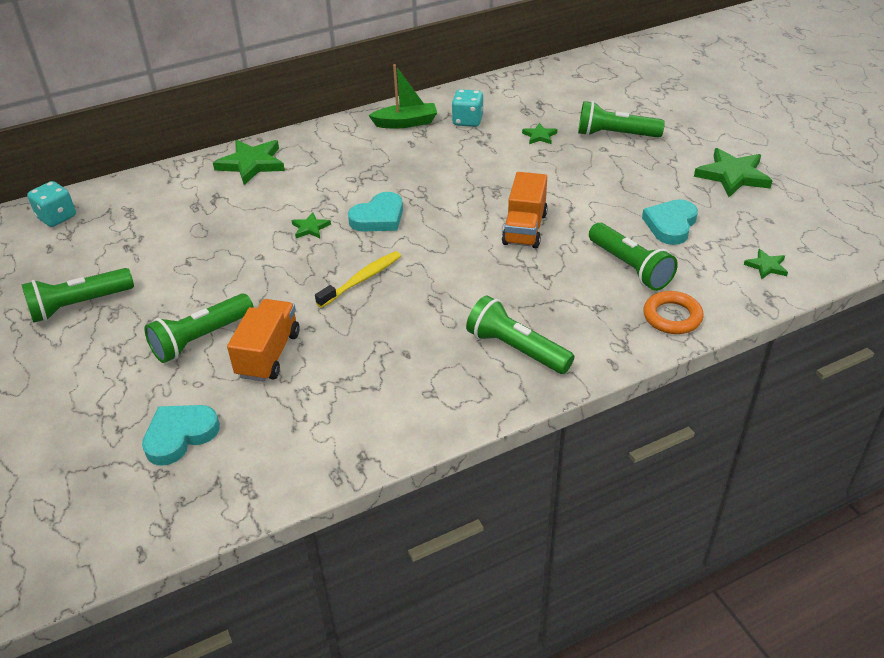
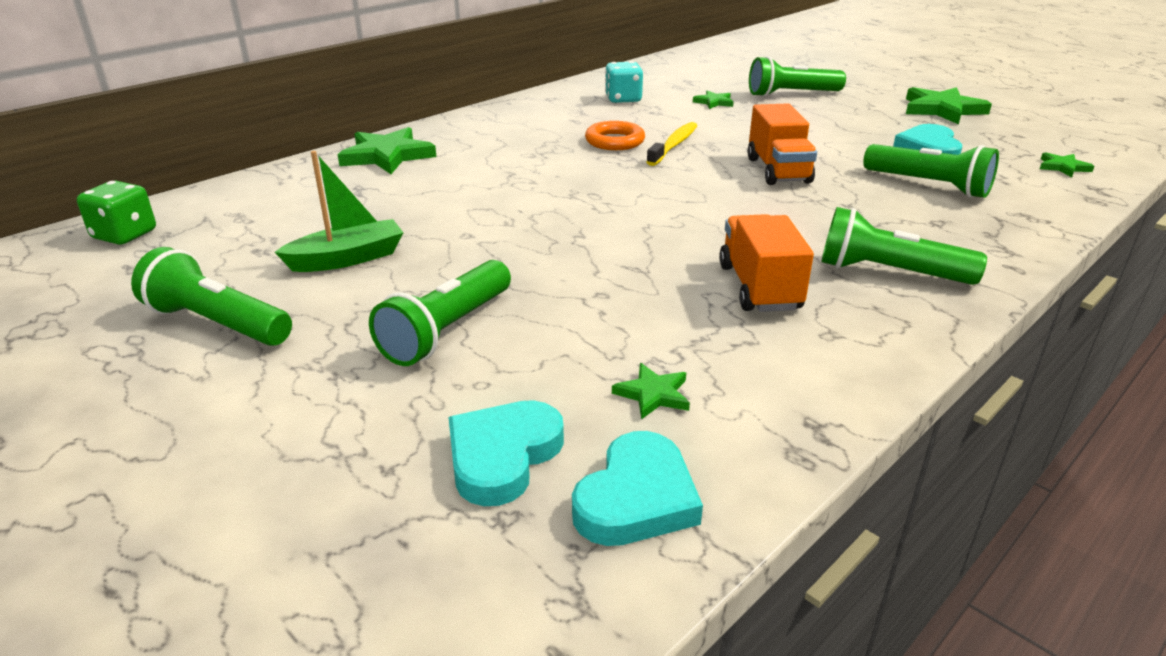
camera: 20 degrees left, 10 degrees down
green flashlight [21,268,134,323] -> green flashlight turned 75 degrees clockwise [131,247,292,346]
turquoise dice [27,181,76,227] -> green dice [77,181,156,245]
orange truck [227,299,300,382] -> orange truck moved to [719,214,814,312]
green star [291,212,331,238] -> green star moved to [612,363,690,419]
yellow toothbrush [315,251,401,308] -> yellow toothbrush moved to [647,122,697,166]
turquoise heart [348,192,403,231] -> turquoise heart moved to [572,431,703,546]
green boat [368,64,437,128] -> green boat moved to [275,151,403,272]
orange ring [643,291,704,334] -> orange ring moved to [585,121,645,150]

